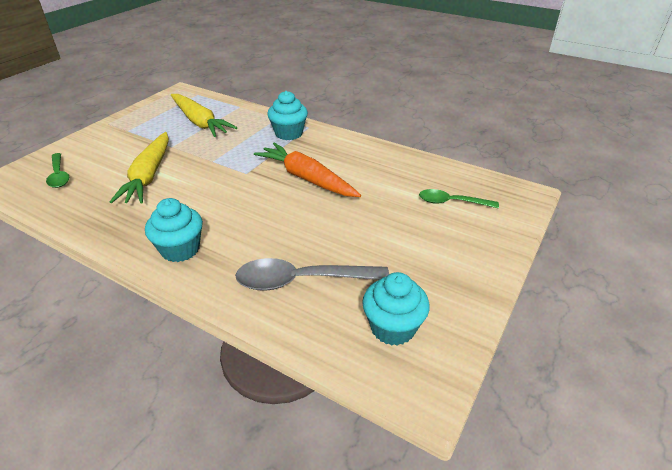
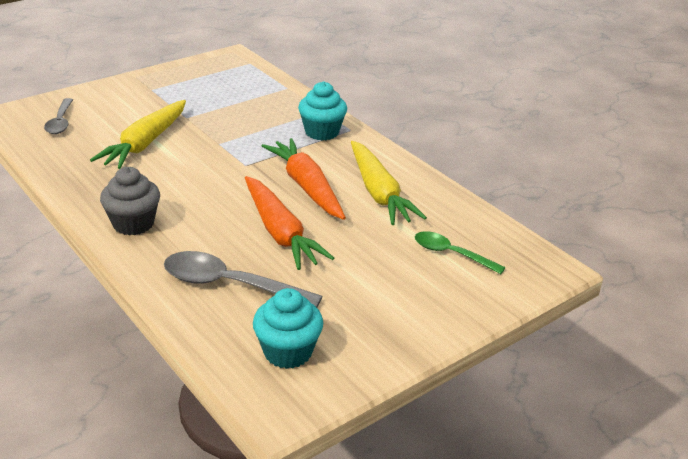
camera: 20 degrees right, 5 degrees down
green spoon [46,153,69,188] -> grey spoon [44,98,73,134]
turquoise cupcake [145,198,203,262] -> grey cupcake [100,167,160,235]
yellow carrot [171,94,237,137] -> yellow carrot moved to [351,141,427,225]
none -> orange carrot [245,176,334,270]

